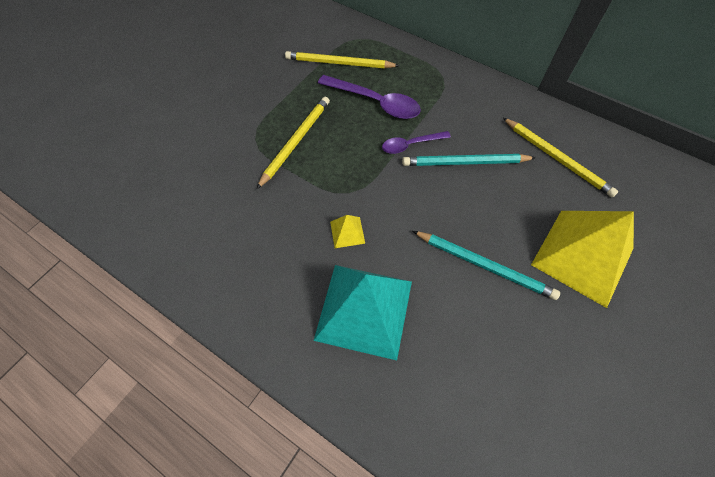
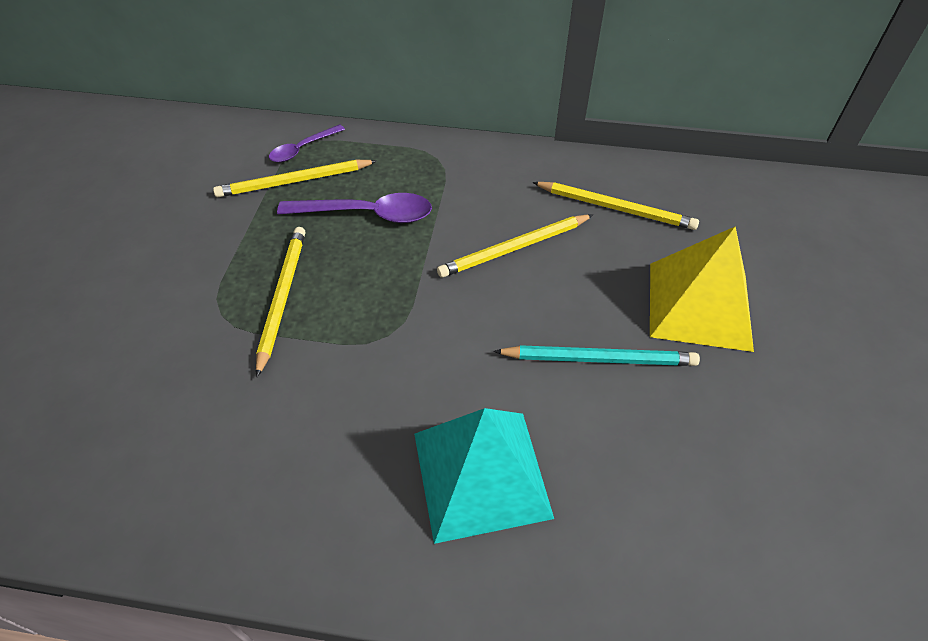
camera: 25 degrees left, 10 degrees down
yellow pyramid [330,215,365,248] -> none
purple spoon [382,131,451,154] -> purple spoon moved to [269,124,345,162]
turquoise pencil [402,154,536,166] -> yellow pencil [437,214,593,277]

